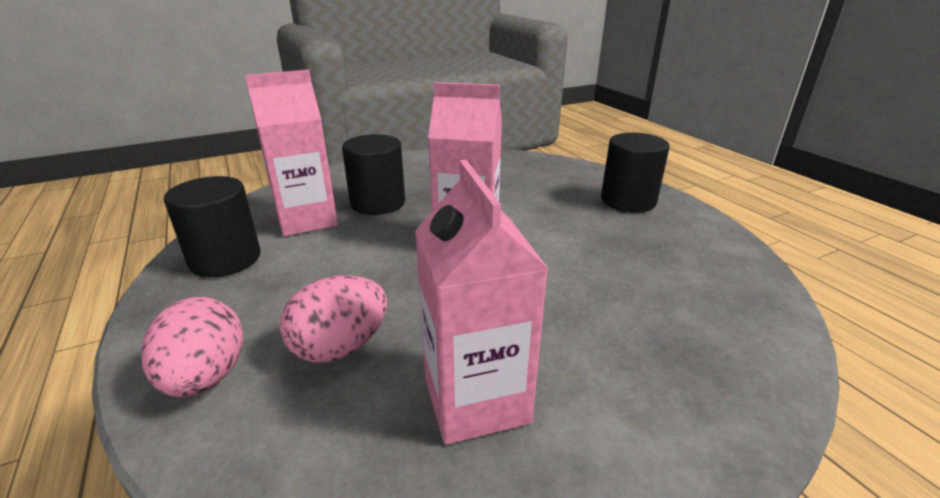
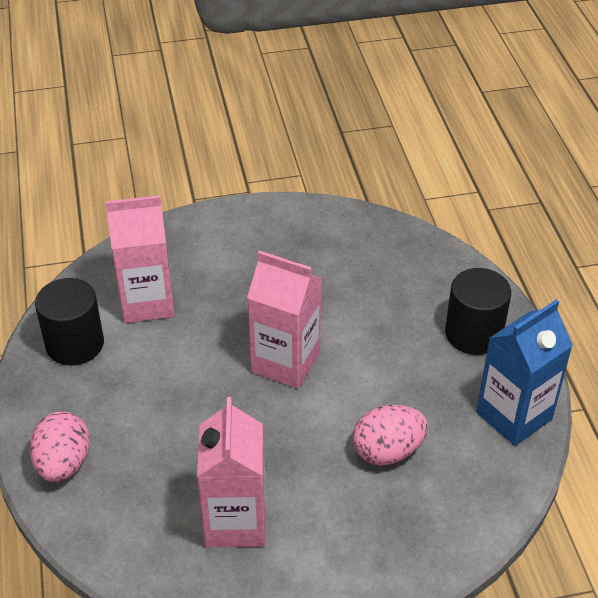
camera: 15 degrees right, 15 degrees up
pink egg [280,275,387,362] -> pink egg moved to [353,405,428,466]
black cylinder [342,134,405,215] -> none
none -> blue carton [476,299,573,446]

